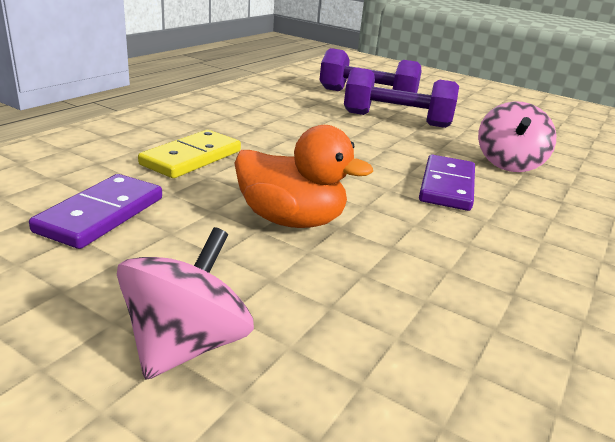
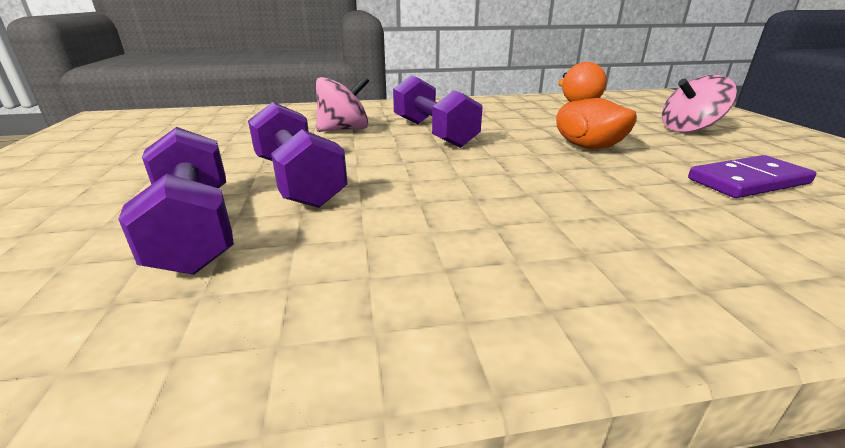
camera: 130 degrees left, 0 degrees up
yellow domino [138,130,241,178] -> none
purple domino [419,155,475,211] -> purple dumbbell [393,75,482,148]

